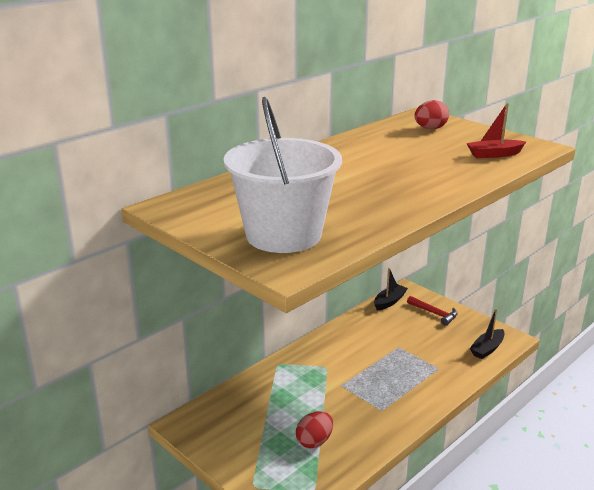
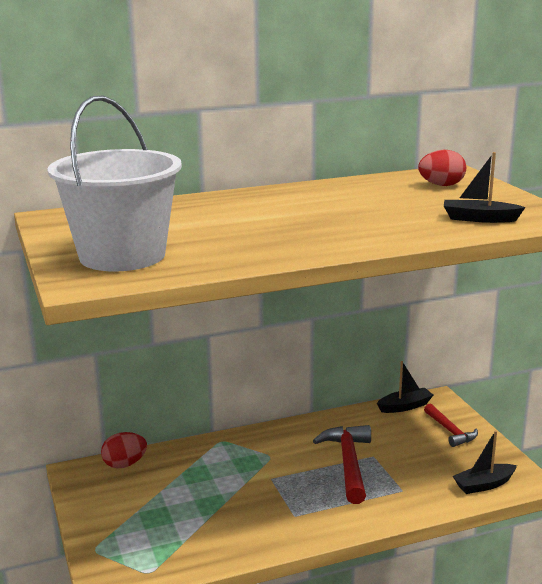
camera: 25 degrees right, 5 degrees down
red egg [296,411,333,448] -> red egg moved to [101,432,147,468]
red boat [467,103,526,158] -> black boat [444,152,526,223]
none -> red hammer [313,425,371,504]

